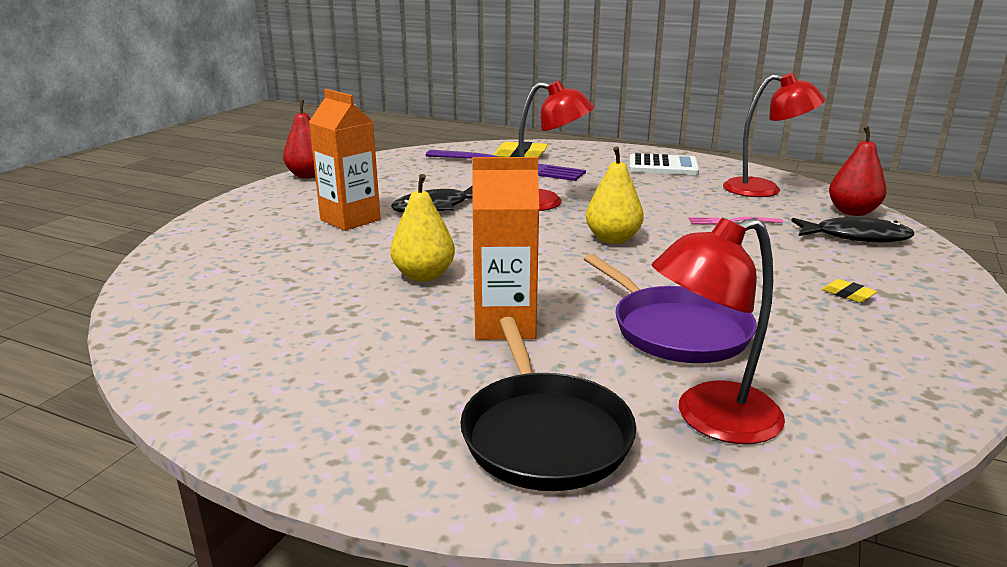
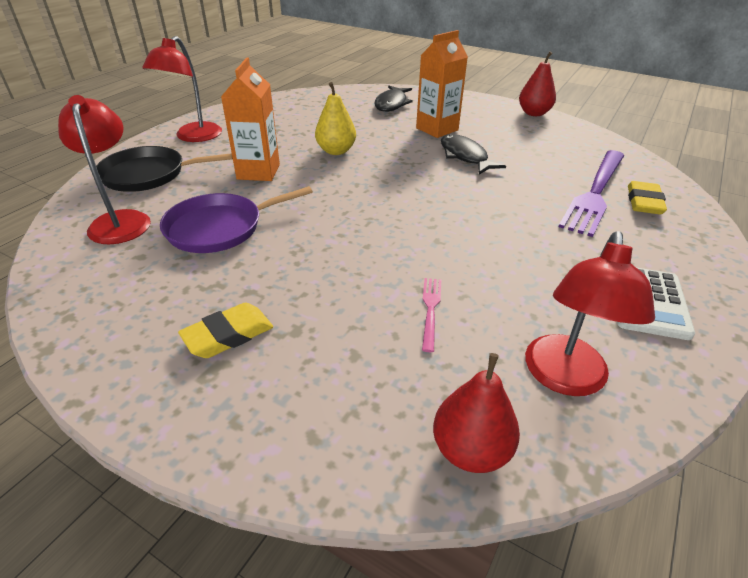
camera: 95 degrees right, 15 degrees up
red lamp [519,80,594,211] -> red lamp moved to [142,36,222,142]
yellow pear [586,147,644,244] -> none
black fish [791,217,914,242] -> black fish moved to [375,86,413,112]
yellow eraser [822,279,877,303] -> yellow eraser [178,303,273,358], size x1.83

